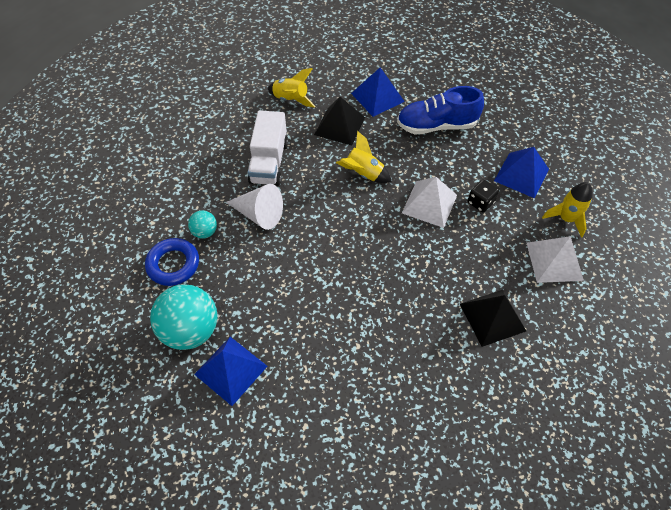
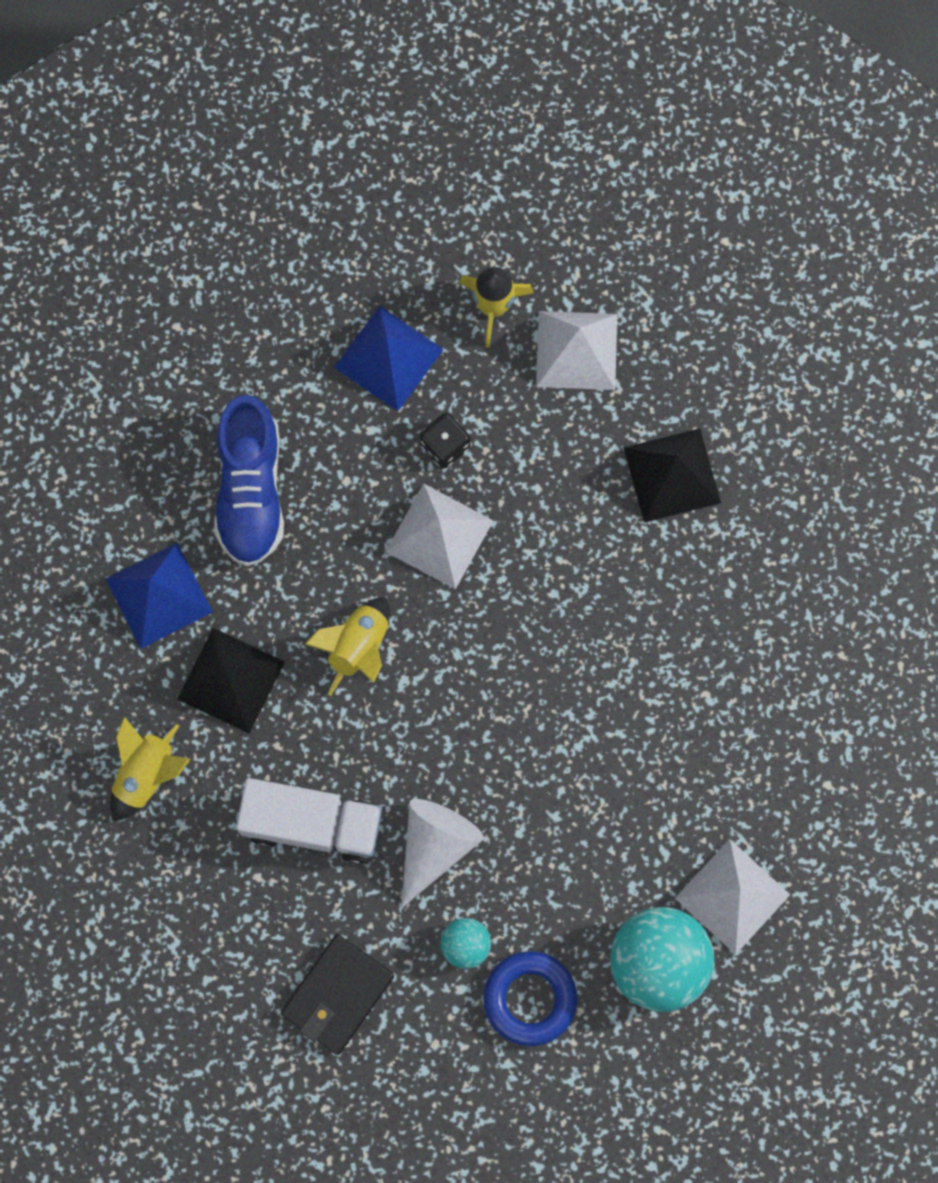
camera: 85 degrees left, 20 degrees up
blue pyramid [194,337,267,406] -> white pyramid [675,839,790,955]
none -> black wallet [280,934,394,1055]

